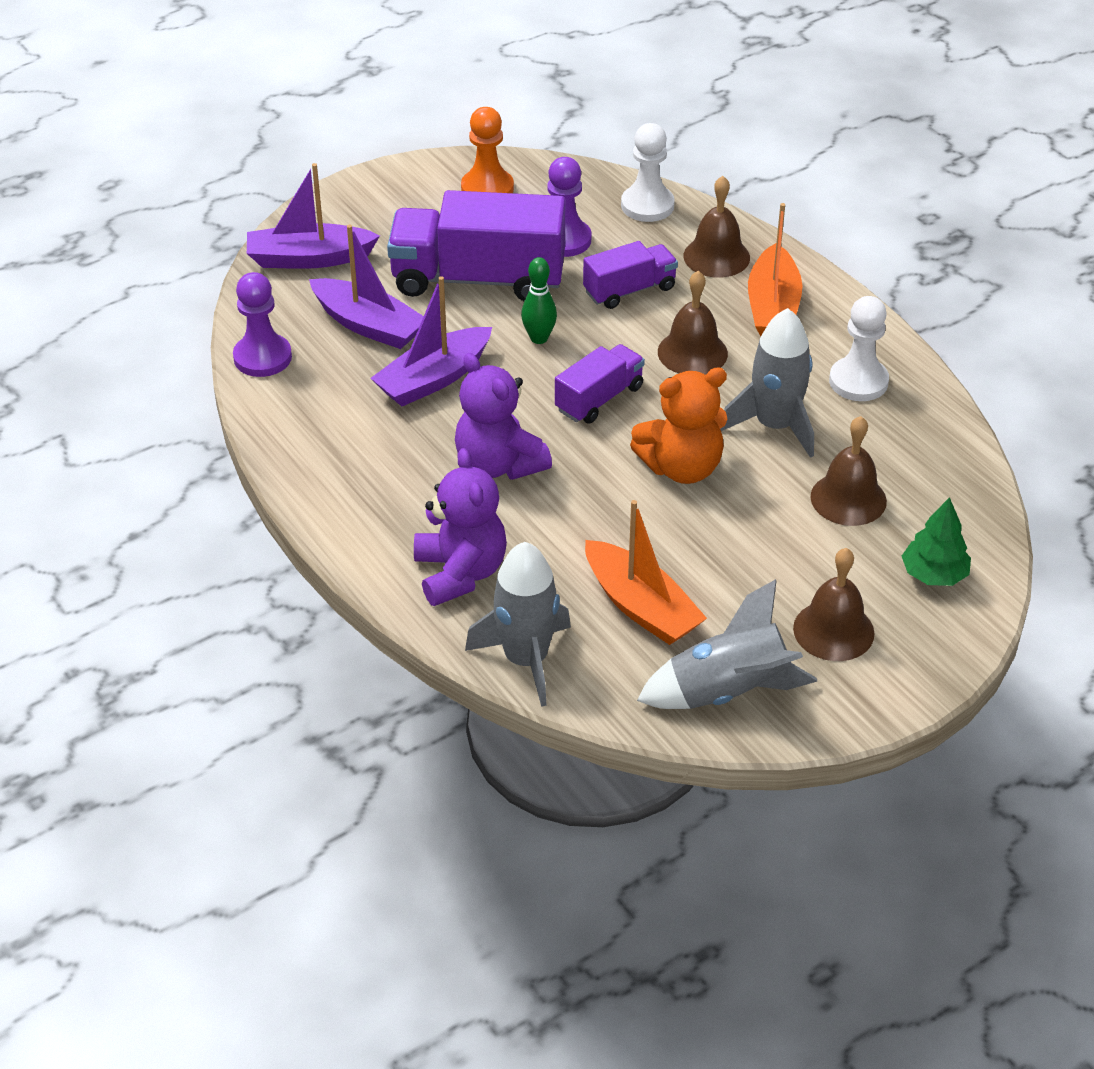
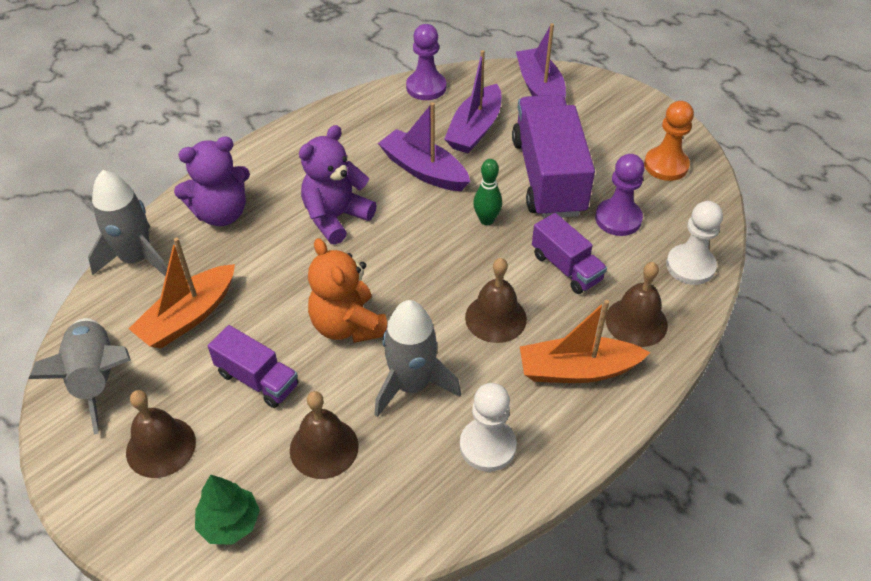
camera: 80 degrees right, 5 degrees up
purple truck [555,344,645,424] -> purple truck moved to [208,325,298,408]

